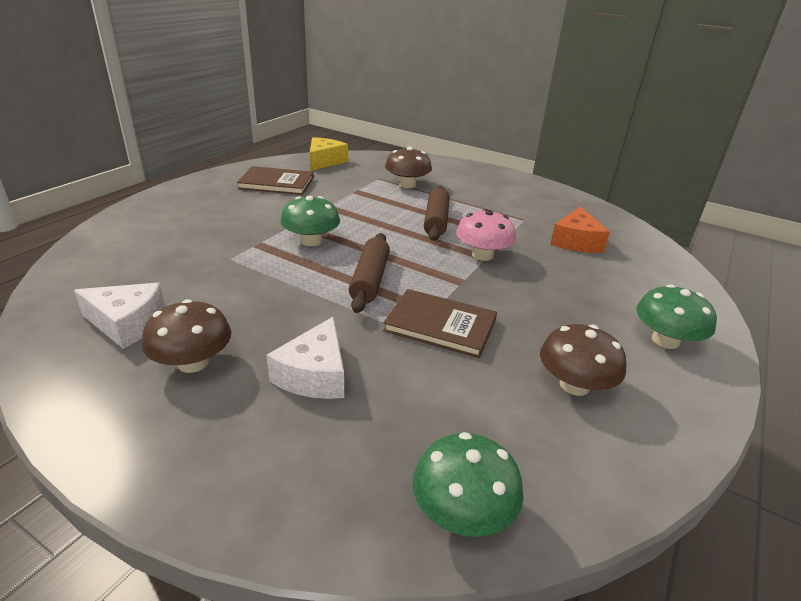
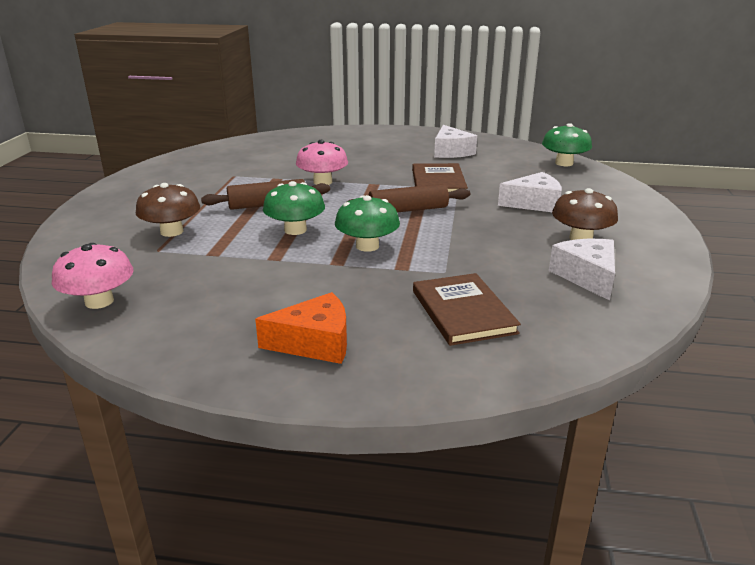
camera: 110 degrees left, 5 degrees down
brown book [237,166,313,195] -> brown book moved to [413,273,521,346]
yellow cheese [310,137,348,171] -> pink mushroom [52,243,133,309]
brown mushroom [540,324,626,396] -> white cheese [434,125,477,158]
orange cheese [550,206,610,253] -> orange cheese moved to [255,292,347,364]
green mushroom [636,284,717,349] -> green mushroom moved to [263,181,325,235]

